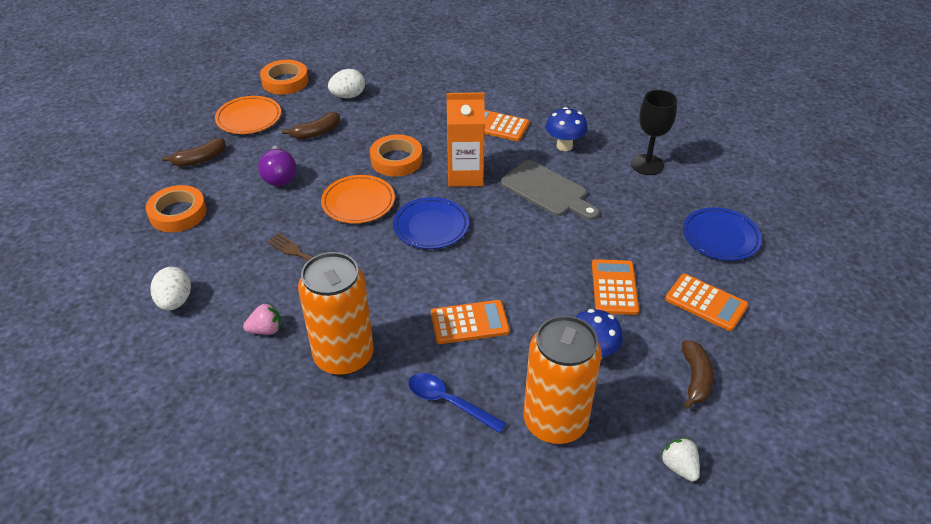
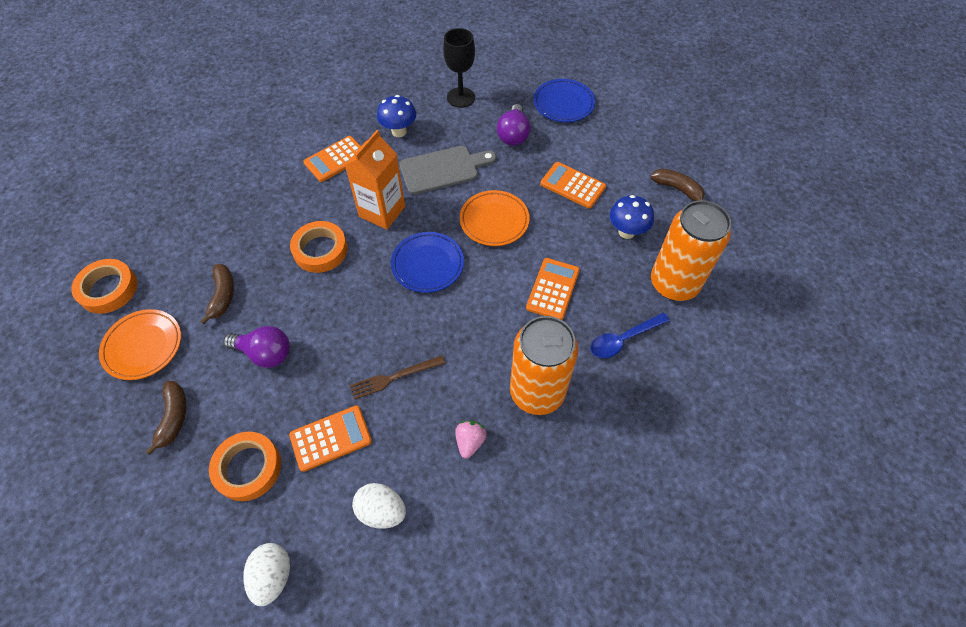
camera: 60 degrees left, 15 degrees up
orange plate [321,175,395,224] -> orange plate moved to [460,190,530,246]
white egg [328,69,365,98] -> white egg moved to [243,543,290,606]
white strawberry [660,438,700,482] -> none
orange calculator [665,274,748,331] -> orange calculator moved to [289,405,372,472]
none -> purple light bulb [497,104,530,146]

